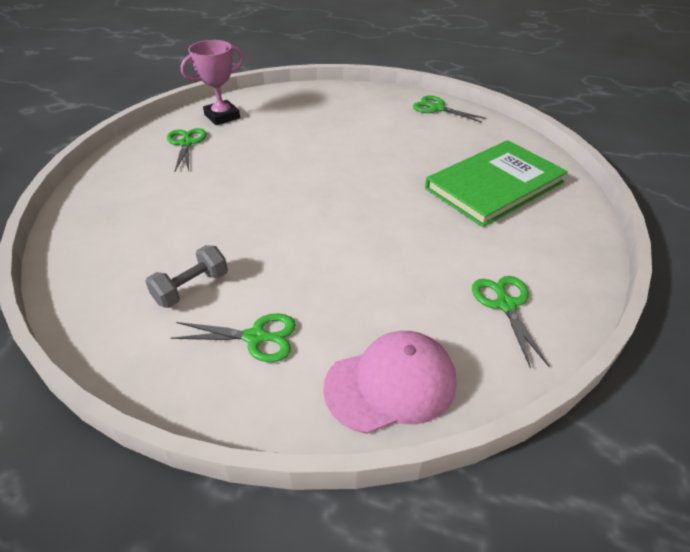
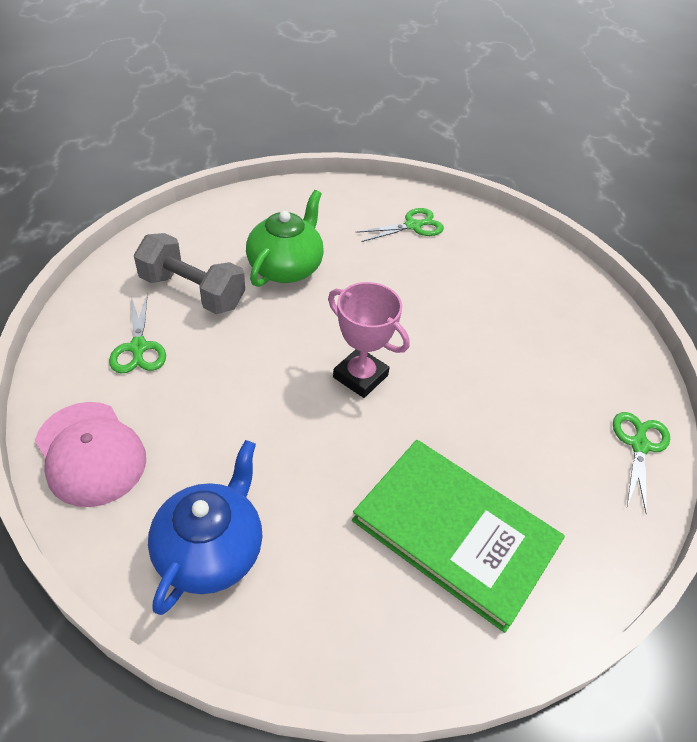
camera: 70 degrees right, 5 degrees up
grey dumbbell [145,245,228,308] -> grey dumbbell [134,233,245,314], size x1.56
pink trophy [180,40,243,125] -> pink trophy moved to [328,282,410,398]
green scissors [472,276,550,369] -> blue teapot [148,440,263,615]
none -> green teapot [246,190,324,287]

